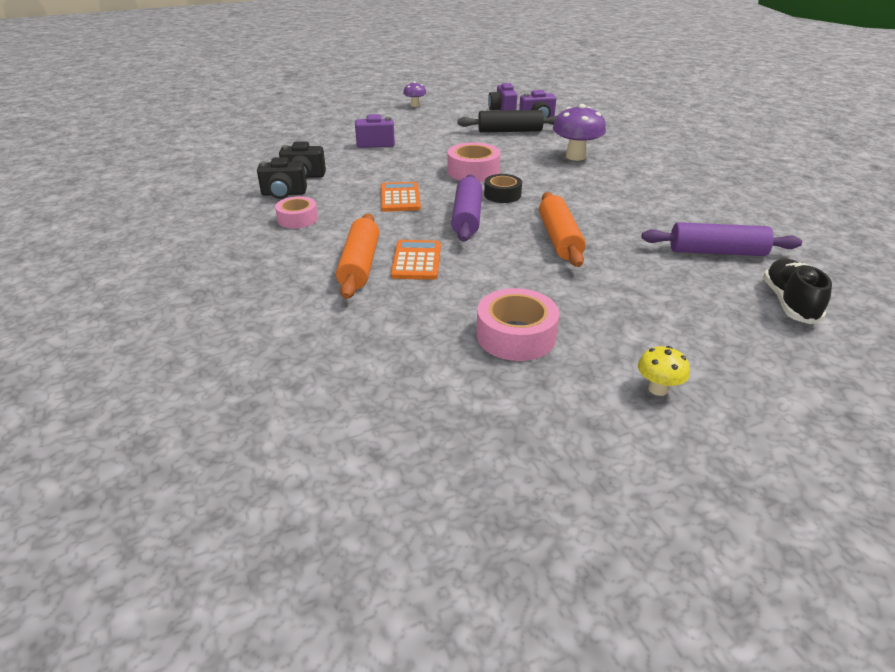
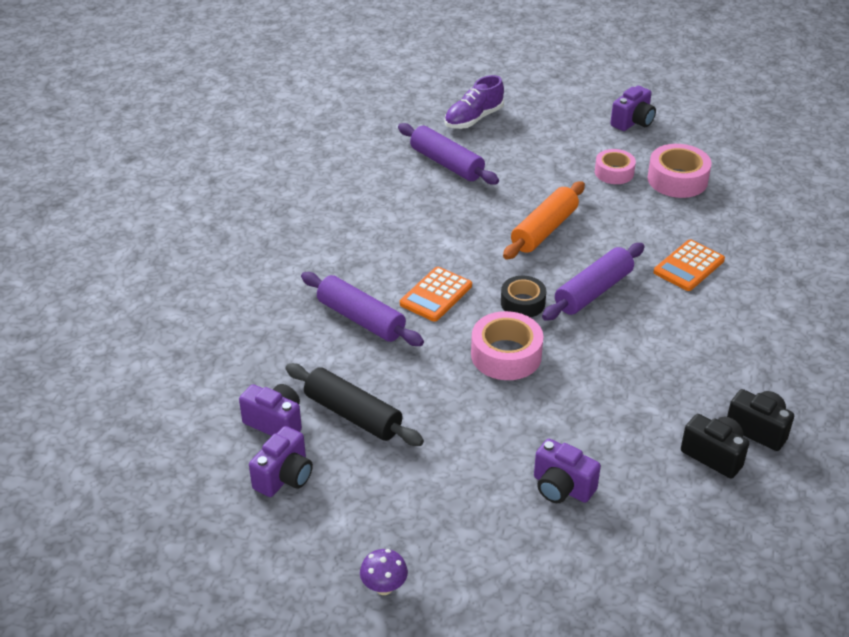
camera: 140 degrees left, 5 degrees up
pink tape [275,196,318,229] -> pink tape moved to [595,149,636,184]
orange rolling pin [336,213,379,299] -> none
orange calculator [381,182,421,212] -> orange calculator moved to [400,267,472,322]
purple mushroom [553,104,606,161] -> purple rolling pin [301,272,424,346]
yellow mushroom [638,346,690,396] -> purple camera [610,86,656,131]
black shoe [763,259,832,324] -> purple shoe [445,75,504,129]

